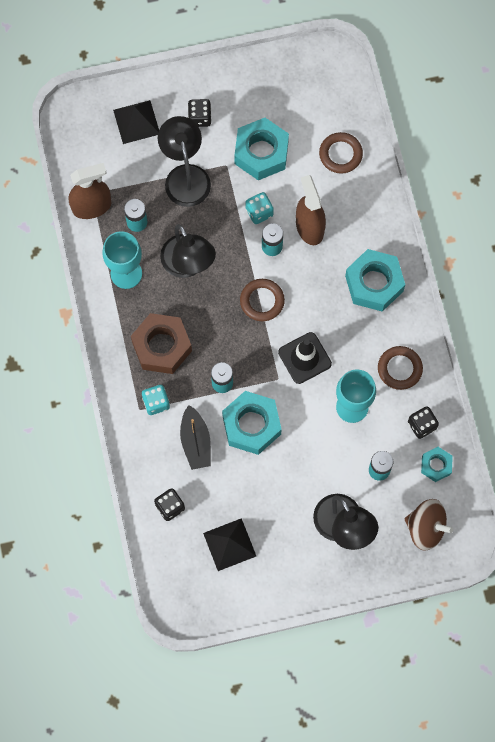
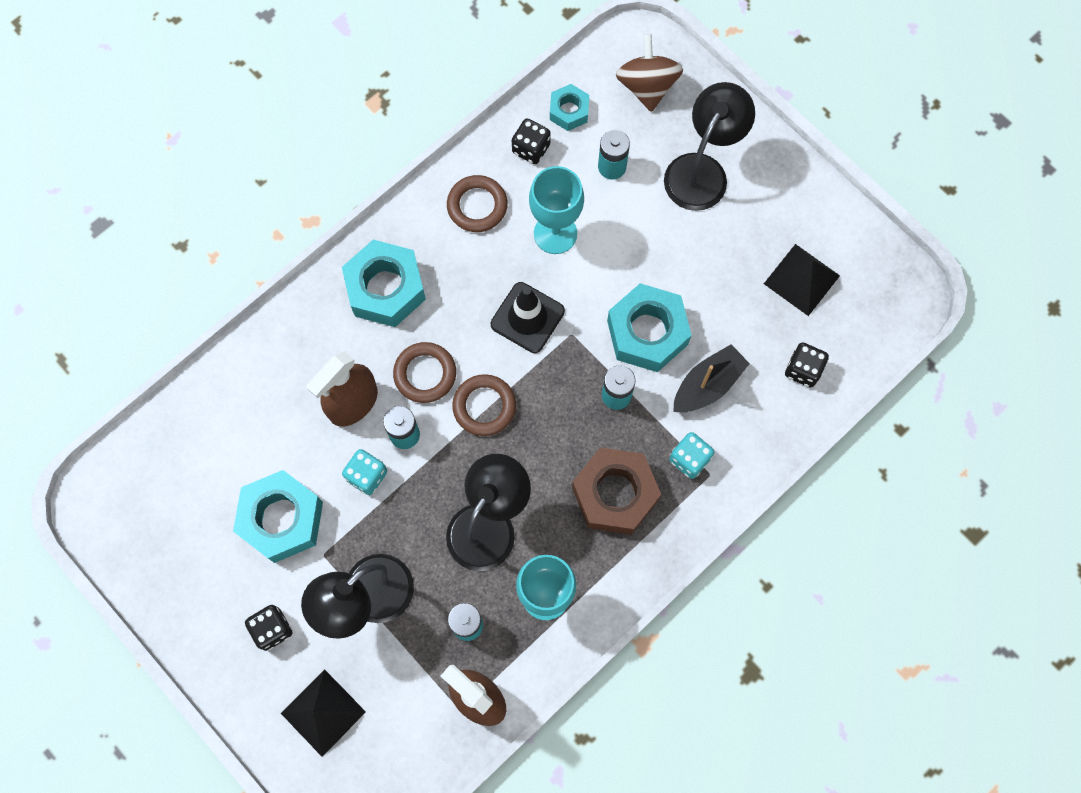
camera: 120 degrees left, 0 degrees up
brown ring [319,132,363,174] -> brown ring moved to [393,342,456,403]

